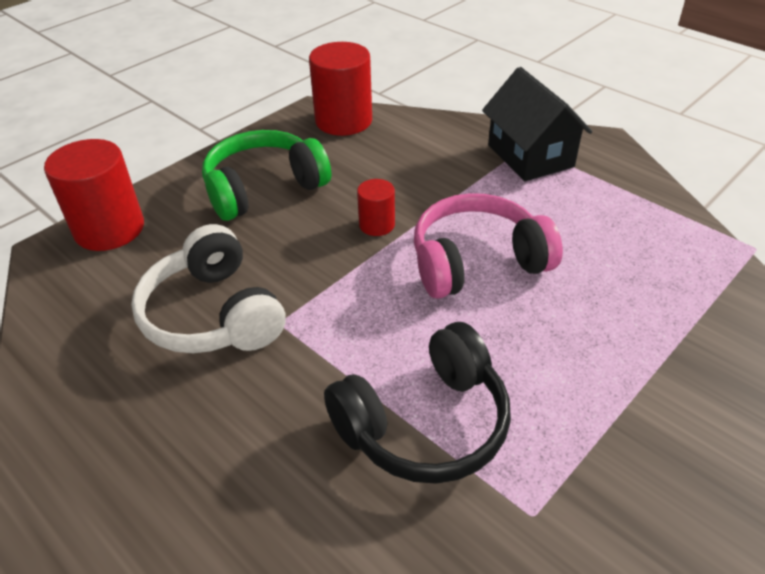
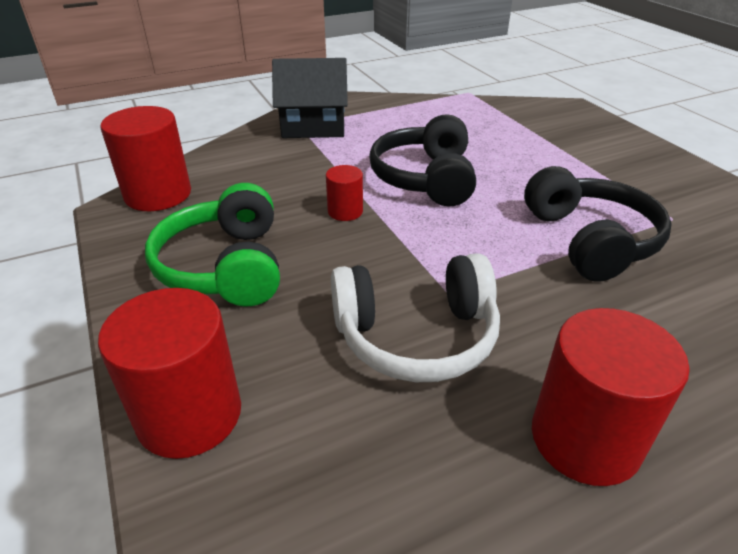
camera: 70 degrees left, 5 degrees down
pink headphones [414,193,563,299] -> black headphones [369,114,476,207]
none -> red cylinder [532,308,690,486]

